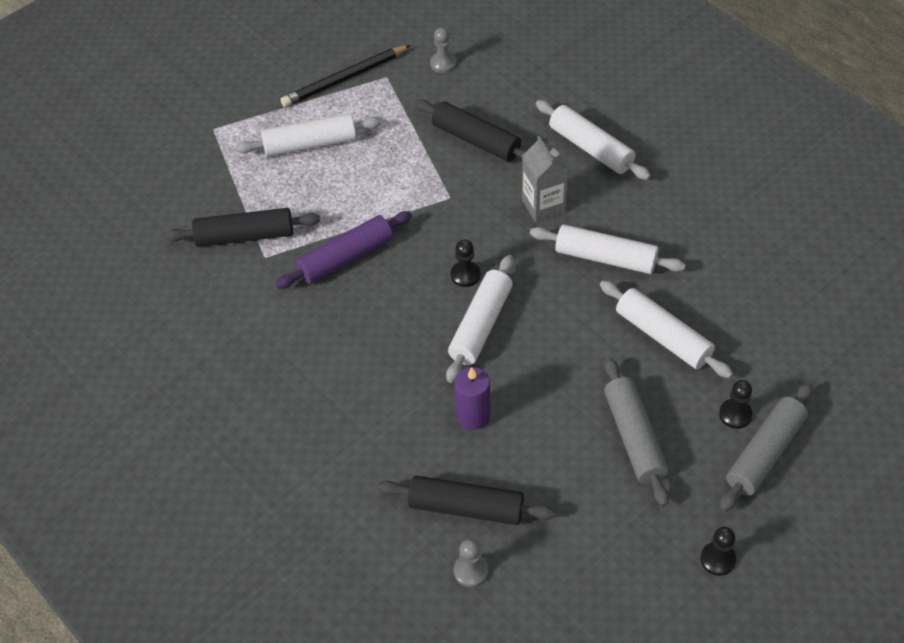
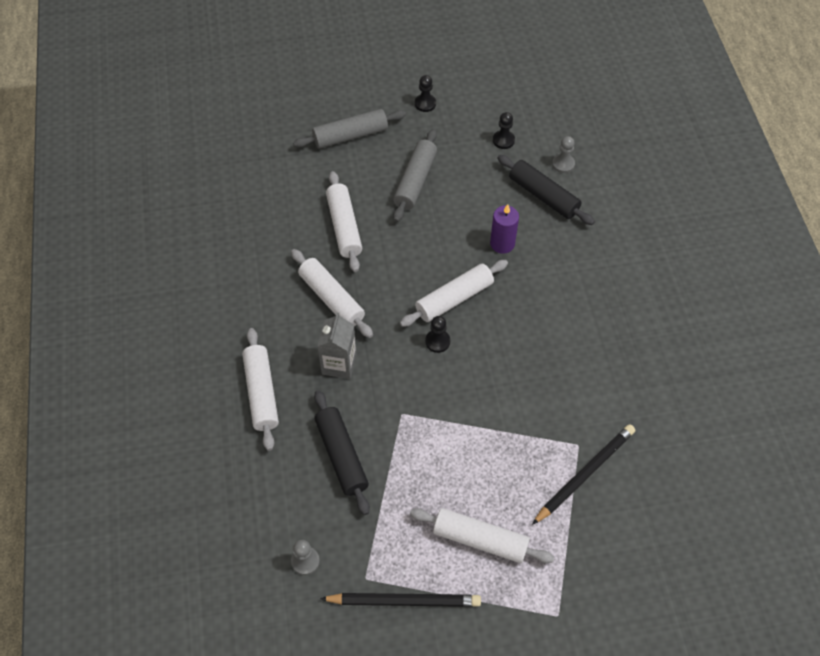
camera: 150 degrees left, 5 degrees up
black rolling pin [165,208,320,247] -> black pencil [532,424,635,525]
purple rolling pin [275,211,412,289] -> none
black pawn [719,380,753,429] -> black pawn moved to [493,112,515,149]

